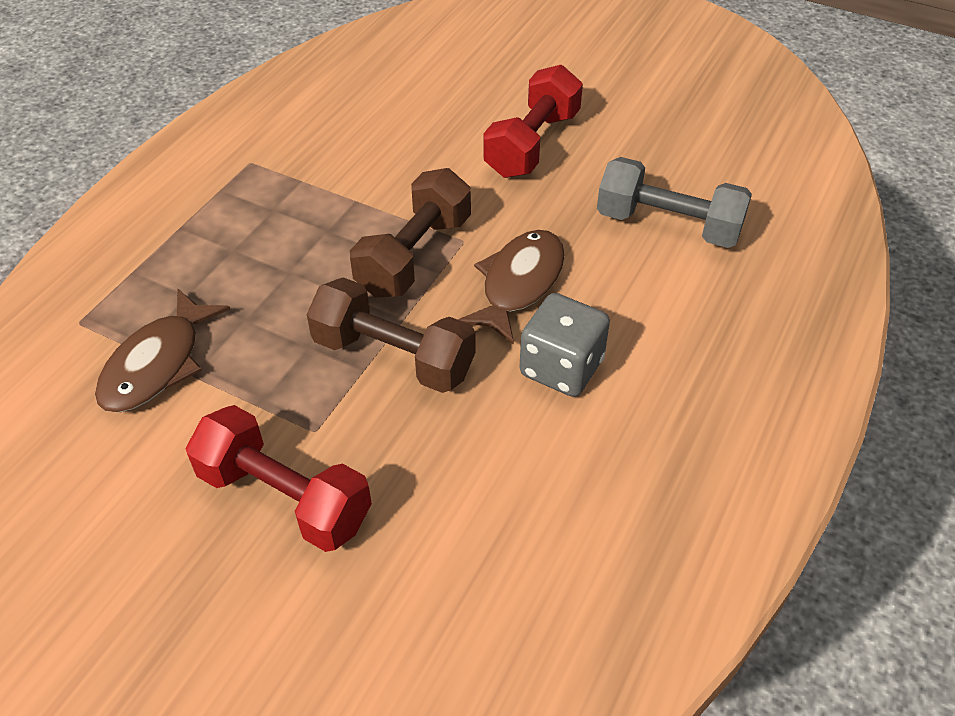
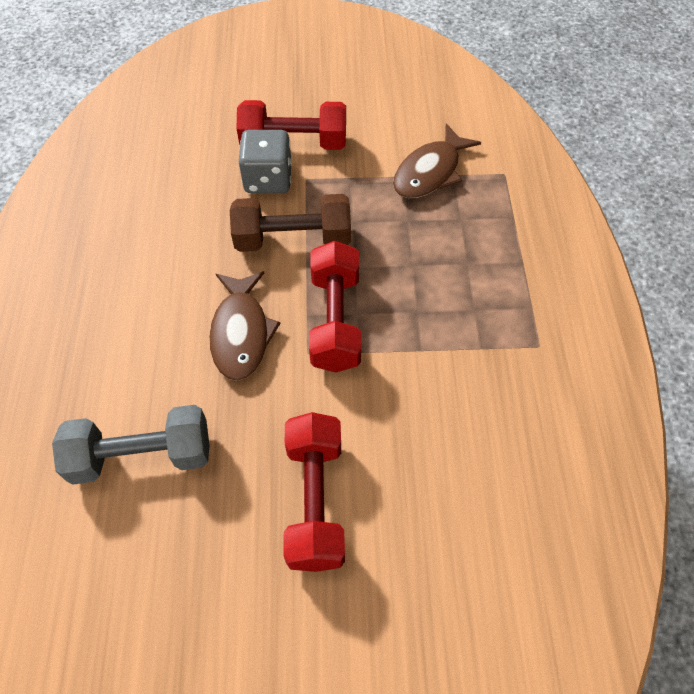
camera: 150 degrees right, 10 degrees up
brown fish [95,289,230,413] -> brown fish turned 135 degrees counterclockwise [393,124,481,198]
brown dumbbell [350,168,471,298] -> red dumbbell [309,241,361,373]
grey dice [519,293,610,397] -> grey dice moved to [239,130,292,193]

